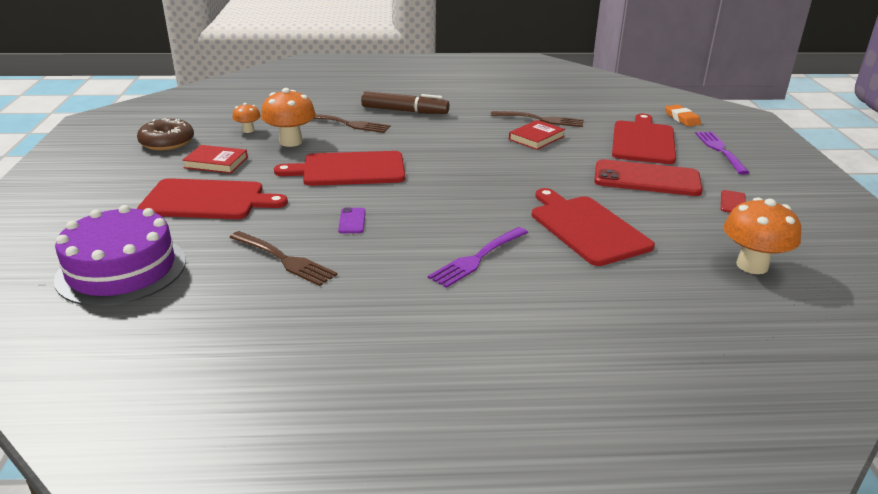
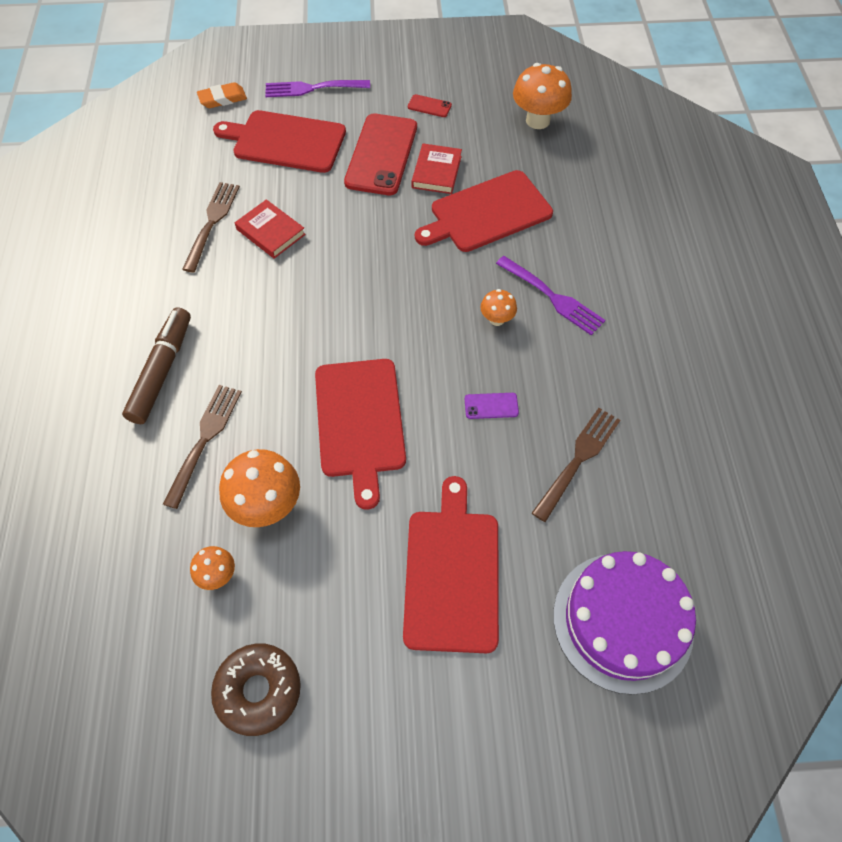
camera: 90 degrees left, 30 degrees up
red book [182,145,248,174] -> red book moved to [412,144,462,194]
none -> orange mushroom [480,289,517,326]

